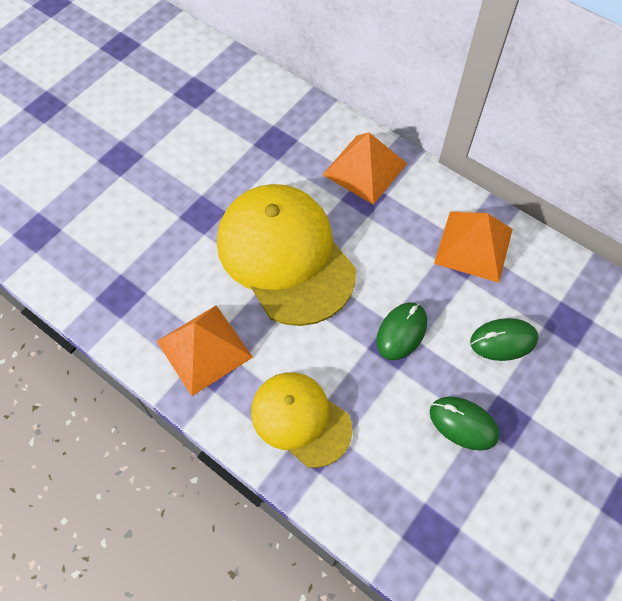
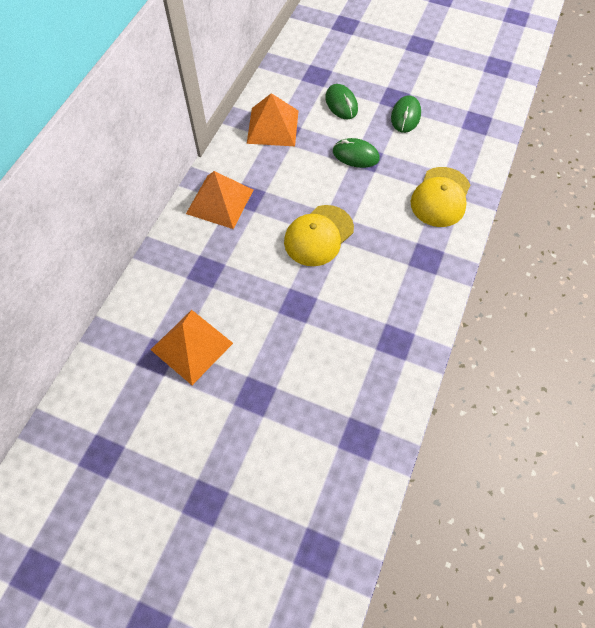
camera: 105 degrees left, 0 degrees up
orange pyramid [156,305,253,396] -> orange pyramid moved to [151,310,233,385]
yellow cap [217,184,356,326] -> yellow cap [284,205,354,266], size x0.60

